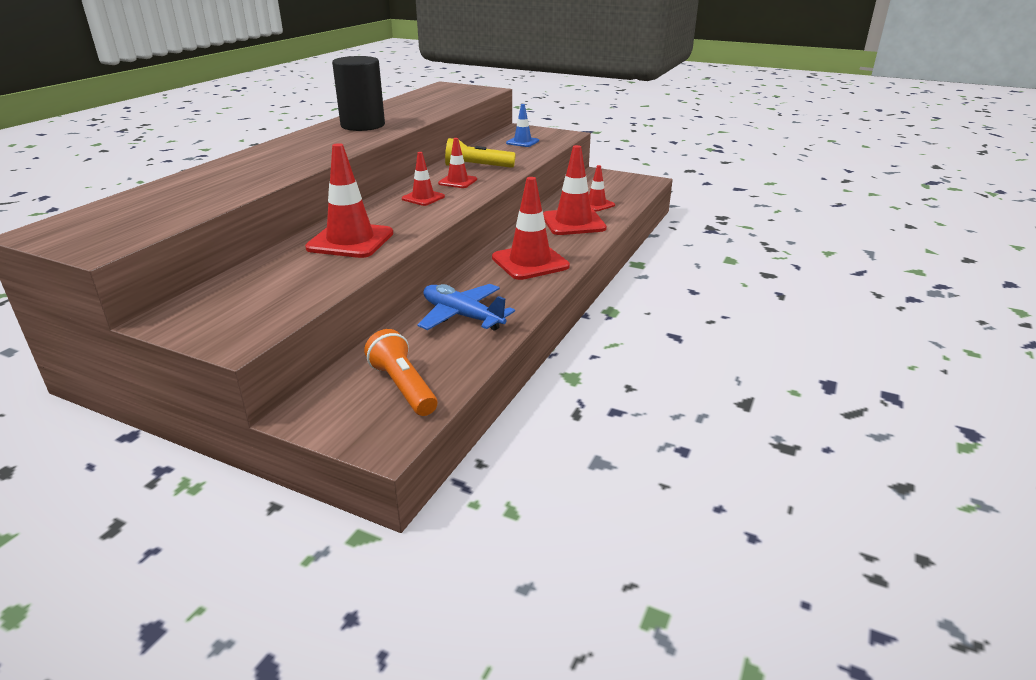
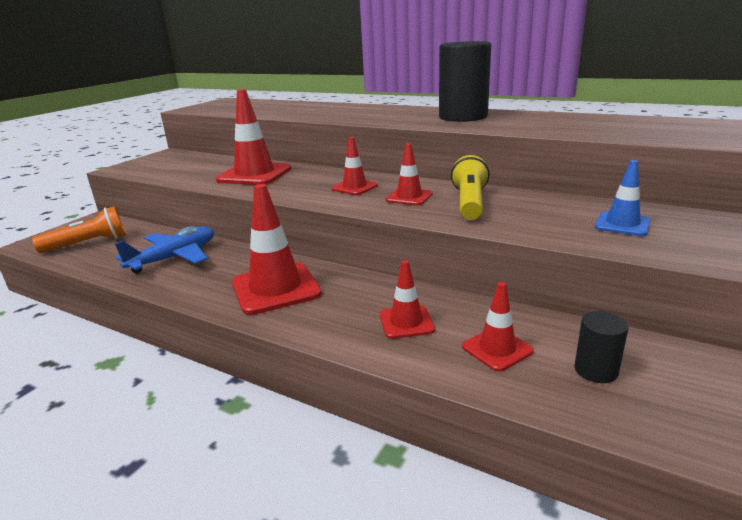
camera: 95 degrees right, 5 degrees down
red traffic cone [543,145,607,235] -> red traffic cone [380,260,435,339], size x0.55
none -> black cylinder [574,311,628,383]

